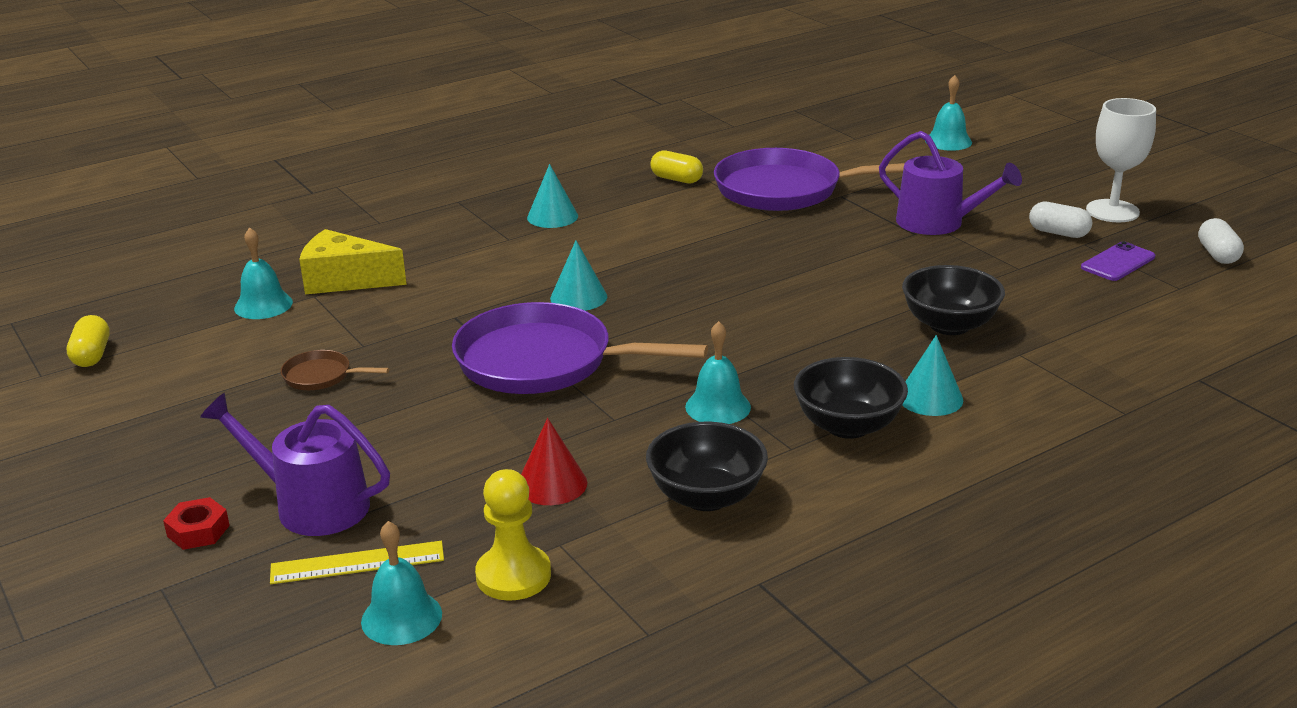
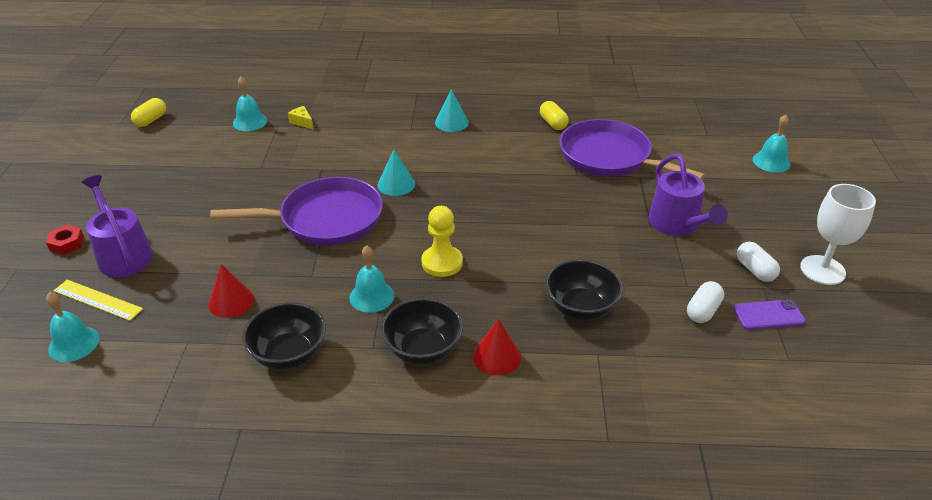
camera: 35 degrees right, 10 degrees up
brown pan [281,350,389,390] -> none
yellow cheese [299,229,407,294] -> yellow cheese [288,106,314,130], size x0.48
purple pan [452,302,708,394] -> purple pan turned 120 degrees clockwise [210,177,383,246]
yellow pawn [475,469,551,601] -> yellow pawn moved to [421,206,463,277]
turquoise cone [902,335,963,416] -> red cone [473,319,521,375]
white capsule [1198,218,1244,264] -> white capsule moved to [687,281,724,323]

